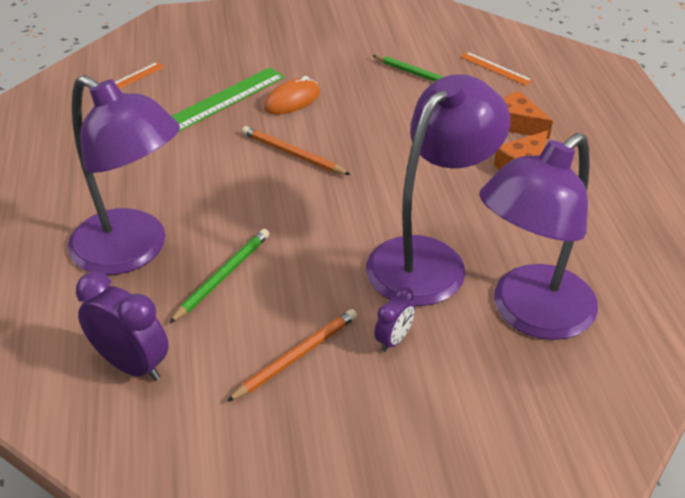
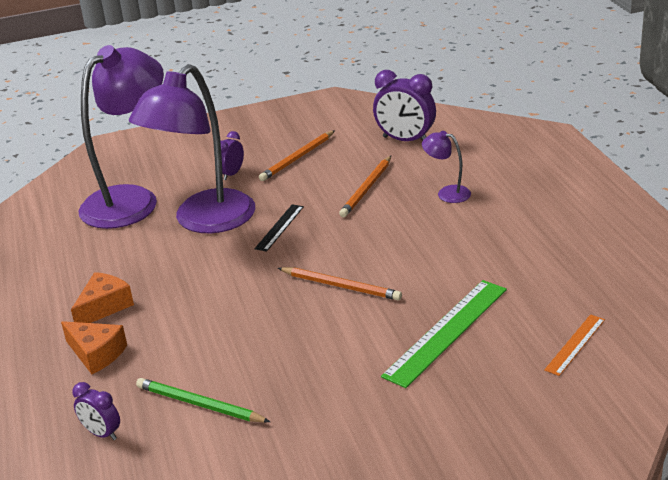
camera: 175 degrees right, 10 degrees down
purple lamp [68,75,180,275] -> purple lamp [422,131,471,203], size x0.41
green pencil [169,229,269,324] -> orange pencil [339,156,391,217]
orange mouse [264,76,320,115] -> none
orange ruler [460,52,533,86] -> purple clock [73,382,120,440]
none -> black ruler [255,204,304,252]

